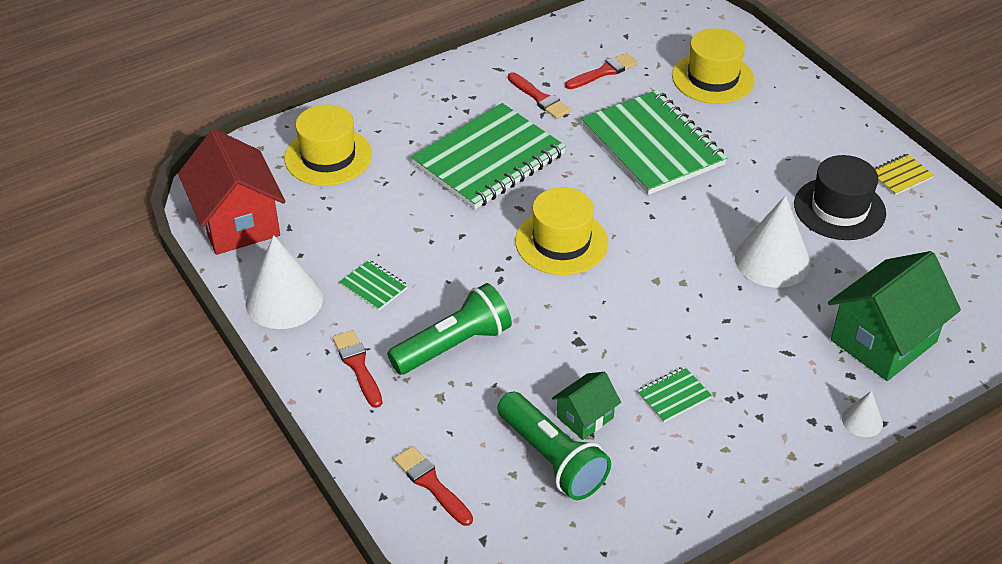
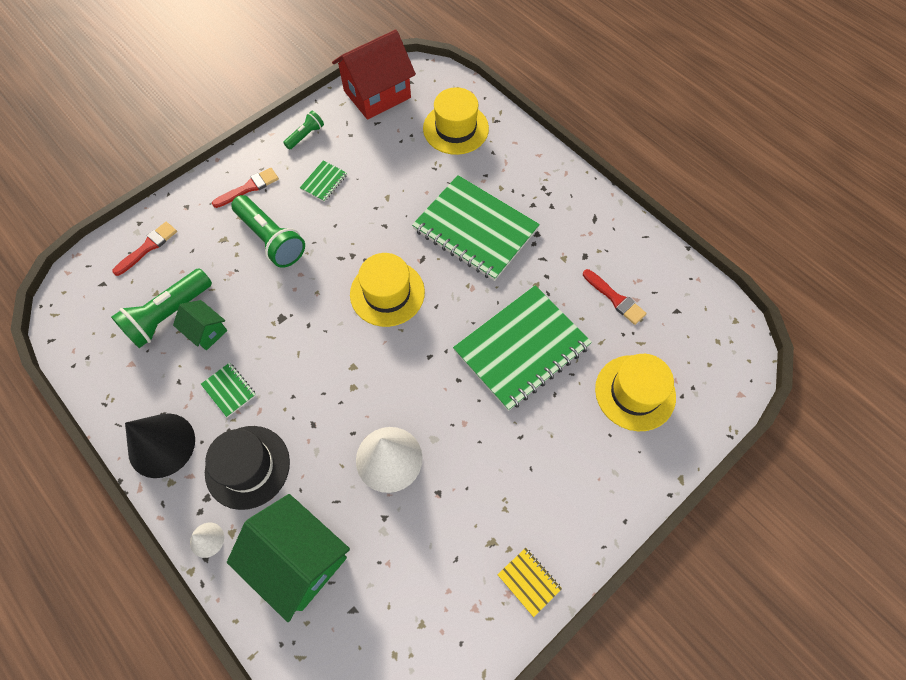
camera: 80 degrees right, 20 degrees up
white cone [245,235,323,329] -> green flashlight [283,111,324,150]
red brush [508,72,571,119] -> none
black hat [794,155,886,240] -> black hat moved to [205,426,290,510]
none -> black cone [125,413,195,478]

